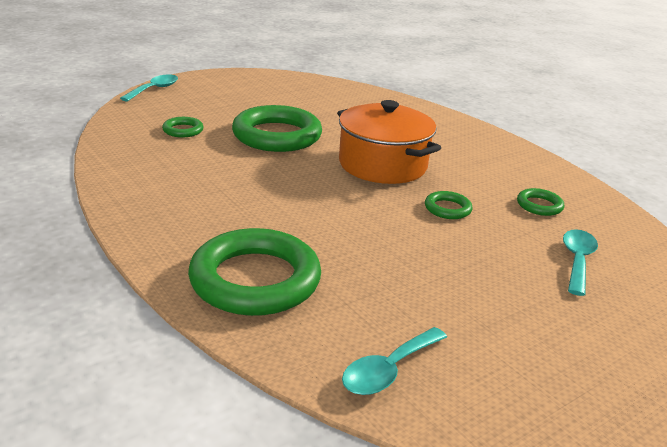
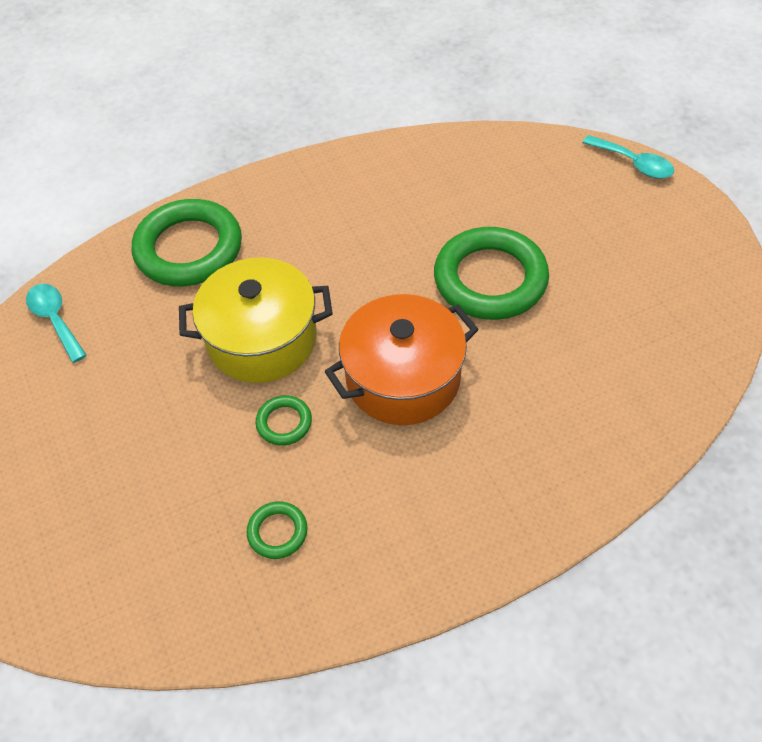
camera: 105 degrees right, 25 degrees up
green ring [162,117,204,137] -> none
turquoise spoon [563,229,598,296] -> none
none -> yellow pot [179,257,333,383]

